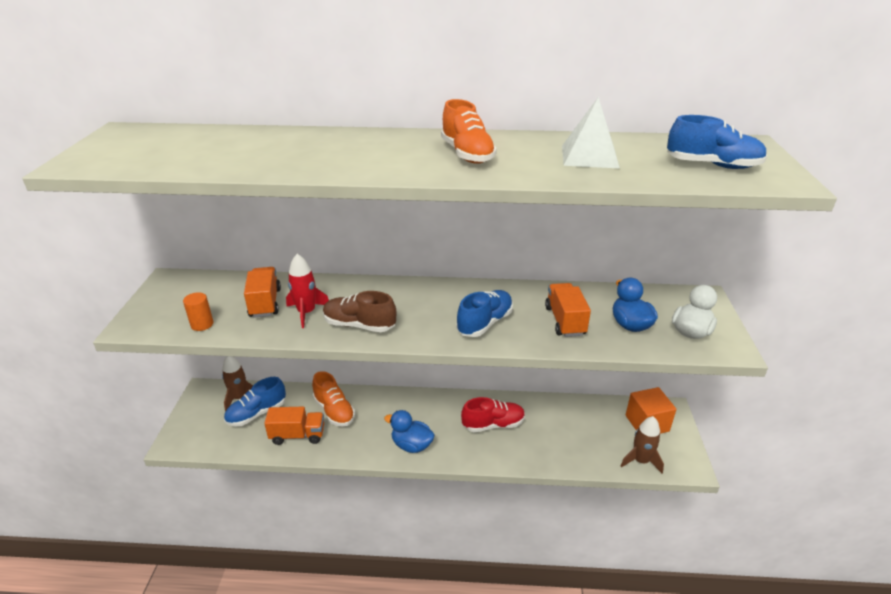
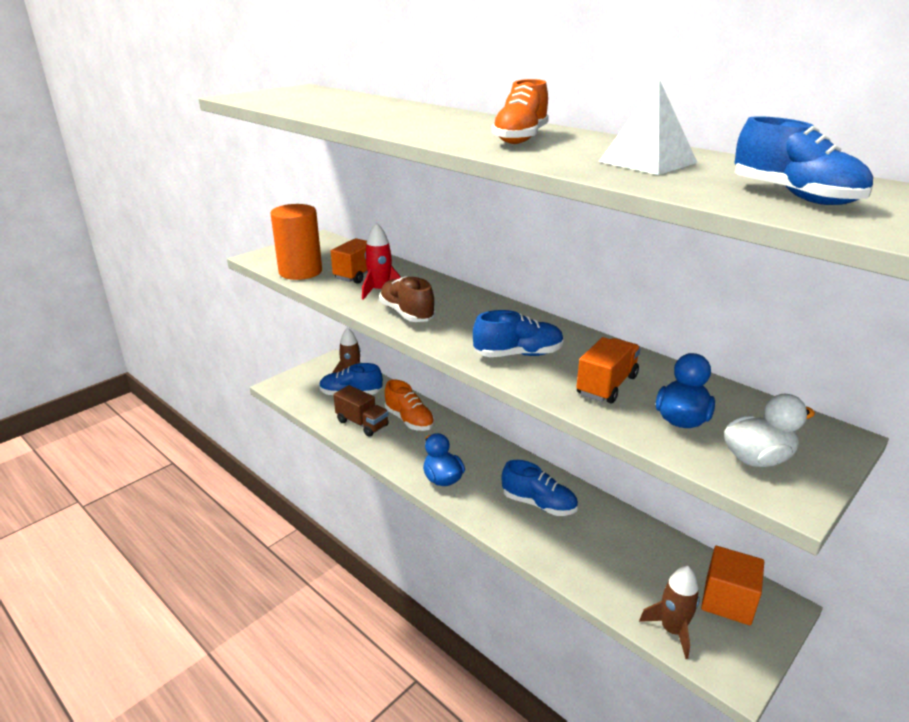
camera: 40 degrees right, 5 degrees down
orange cylinder [183,292,213,331] -> orange cylinder [270,204,322,280], size x2.11
orange truck [264,407,324,445] -> brown truck [333,385,389,437]
orange shoe [312,371,355,427] -> orange shoe turned 45 degrees counterclockwise [385,380,435,431]
red shoe [461,397,525,432] -> blue shoe [502,460,578,516]

